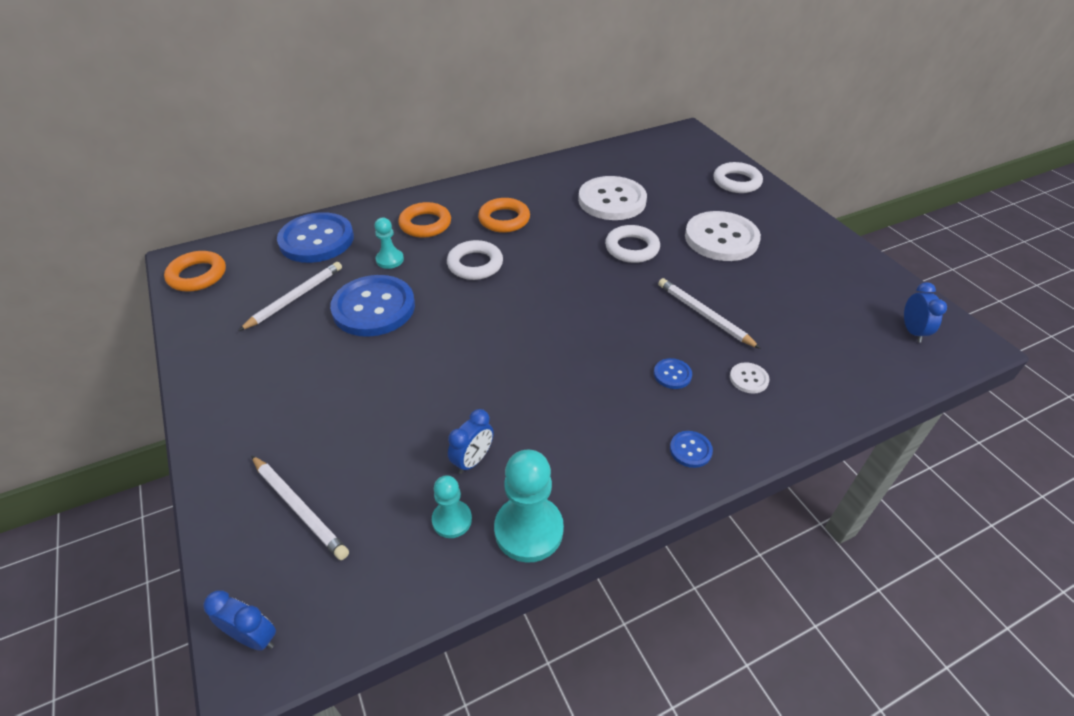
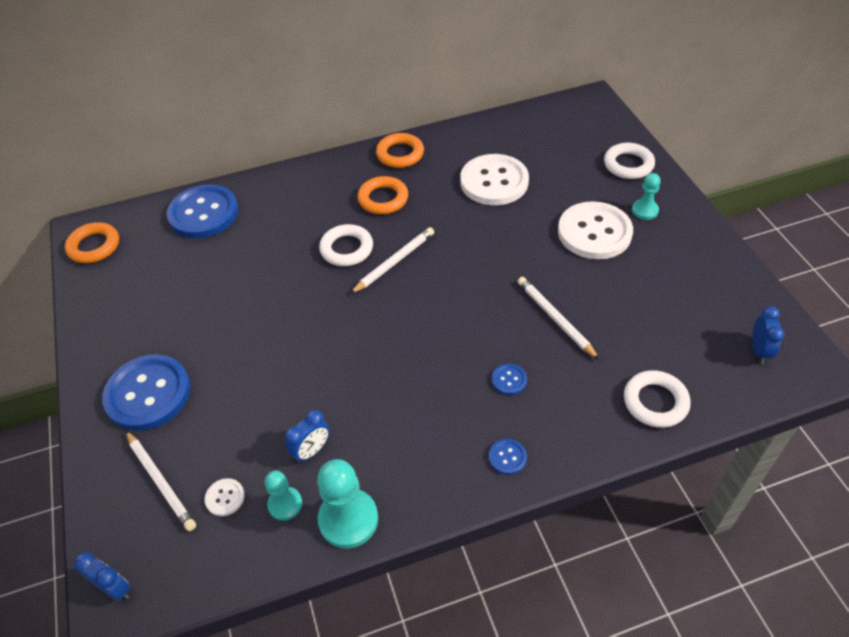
camera: 10 degrees right, 5 degrees up
white pencil [238,262,342,331] -> white pencil moved to [350,227,434,294]
blue button [330,275,415,337] -> blue button moved to [102,354,191,431]
turquoise pawn [374,218,404,269] -> turquoise pawn moved to [632,173,661,220]
orange ring [398,202,451,238] -> orange ring moved to [376,133,424,168]
white ring [605,225,660,263] -> white ring moved to [624,370,691,428]
white button [730,362,769,394] -> white button moved to [205,478,245,516]

